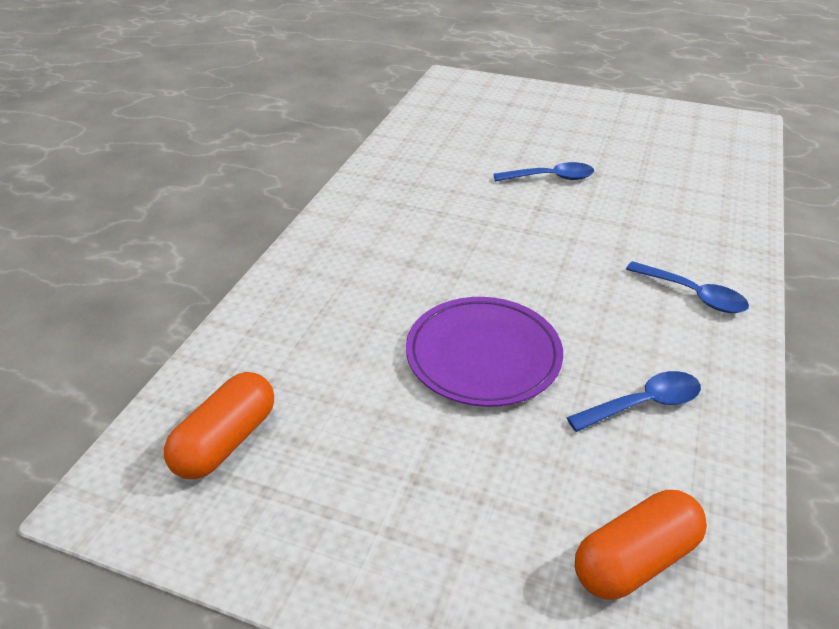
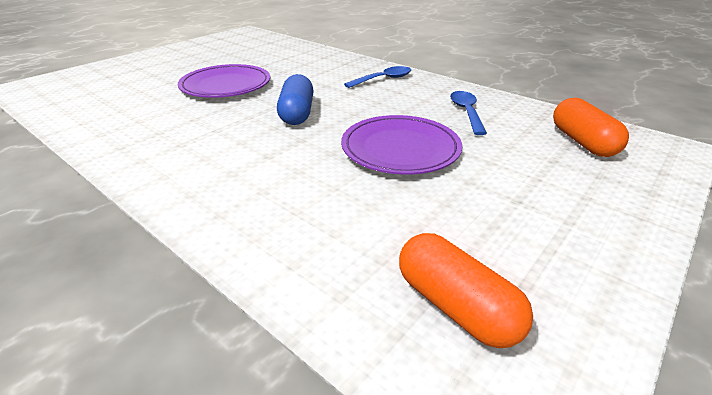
camera: 70 degrees left, 5 degrees down
blue spoon [494,162,594,182] -> purple plate [178,64,270,98]
none -> blue capsule [277,74,314,125]

